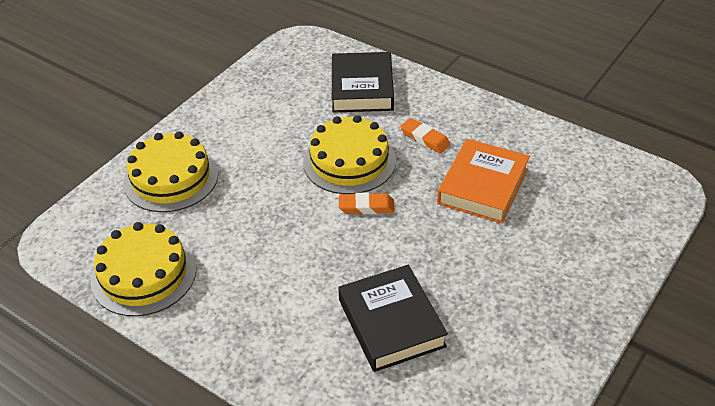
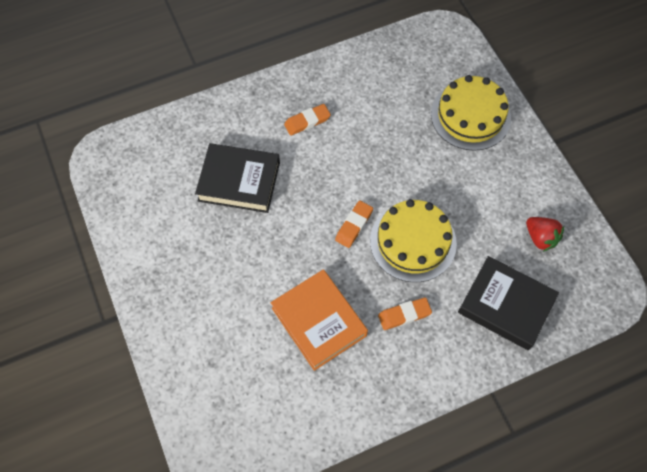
camera: 120 degrees right, 20 degrees up
yellow cake [91,222,196,316] -> none
none -> orange eraser [284,104,331,136]
none -> red strawberry [526,217,564,252]

